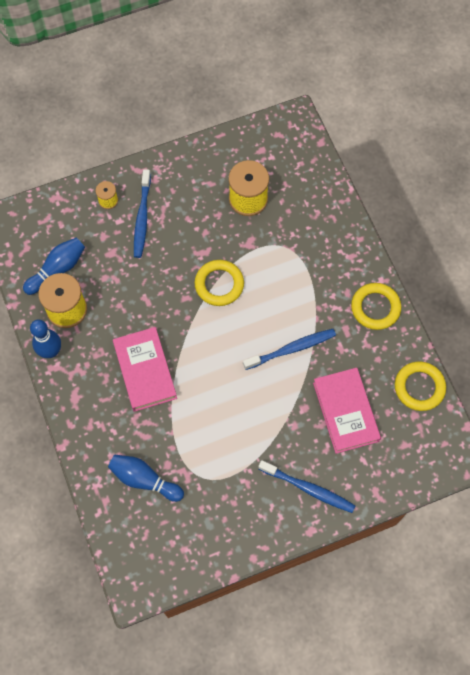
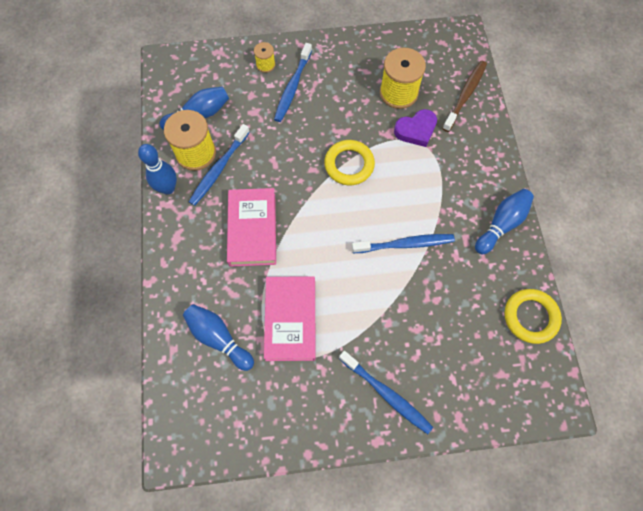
camera: 15 degrees right, 0 degrees up
pink book [313,368,381,454] -> pink book moved to [264,276,316,361]
yellow ring [351,283,401,330] -> blue bowling pin [475,189,534,254]
none -> blue toothbrush [189,124,250,206]
none -> purple heart [394,109,437,147]
none -> brown toothbrush [442,61,487,132]

